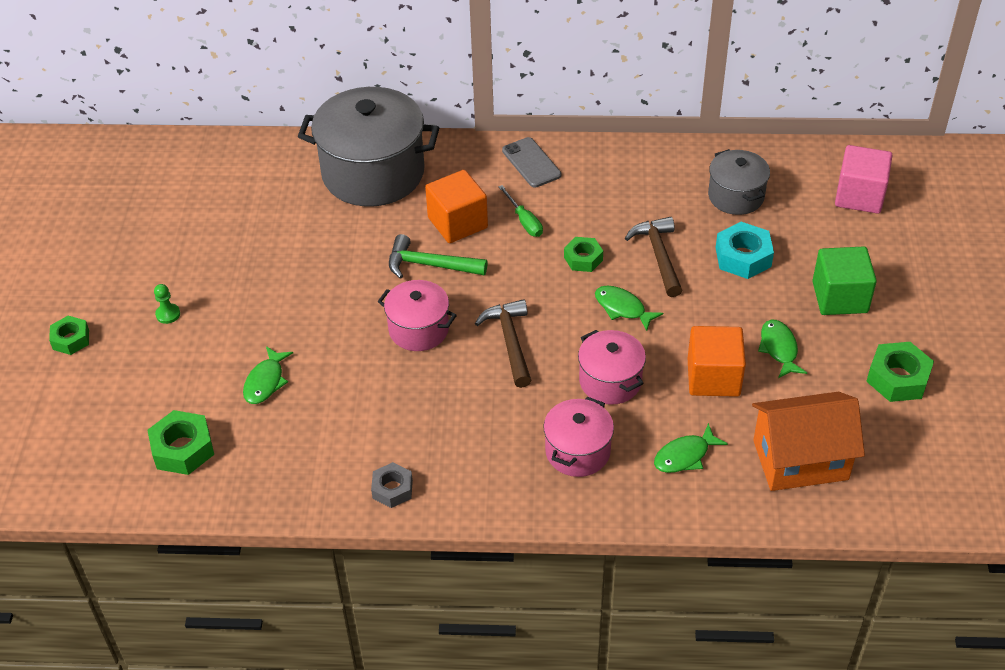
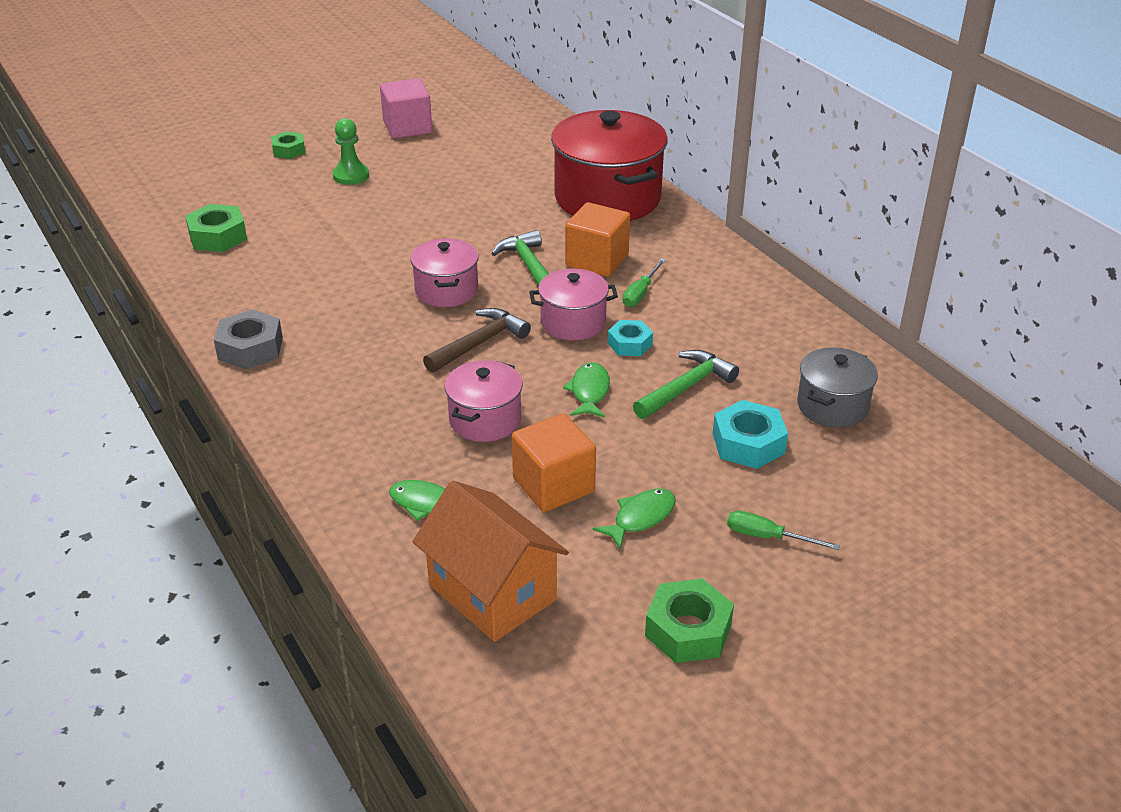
camera: 55 degrees right, 10 degrees down
green pawn [154,284,180,324] -> green pawn [332,118,369,185], size x1.60
green fish [243,346,293,404] -> none
grey pot [298,87,439,207] -> red pot [551,110,668,221]
grey nut [371,462,413,508] -> grey nut [214,309,283,369], size x1.52
grey phone [502,137,561,188] -> none
pink pot [543,397,614,477] -> pink pot moved to [529,269,618,340]
green nut [564,237,603,272] -> turquoise nut [608,320,653,356]
brown hammer [625,217,682,297] -> green hammer [633,350,739,419]
green cube [812,246,877,315] -> green screwdriver [727,511,840,550]
pink cube [835,145,893,214] -> pink cube moved to [380,78,432,139]

